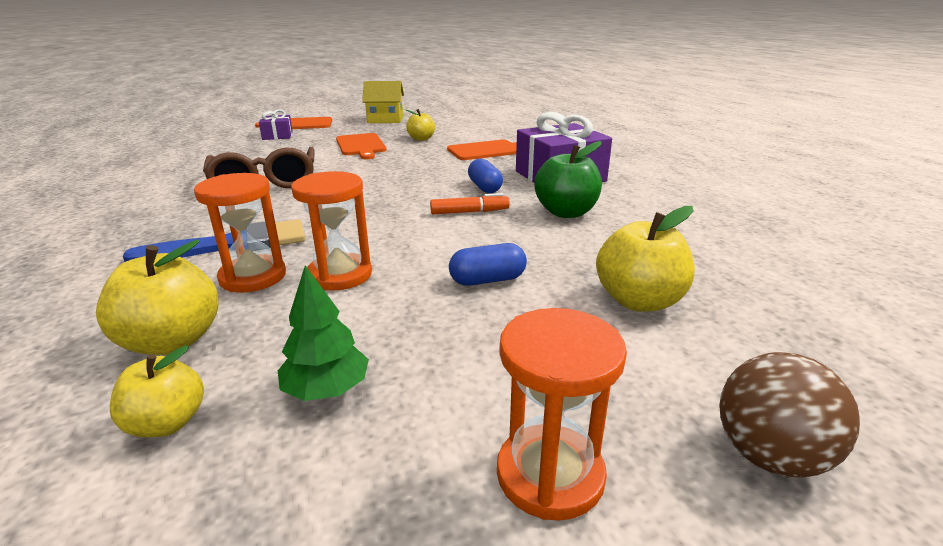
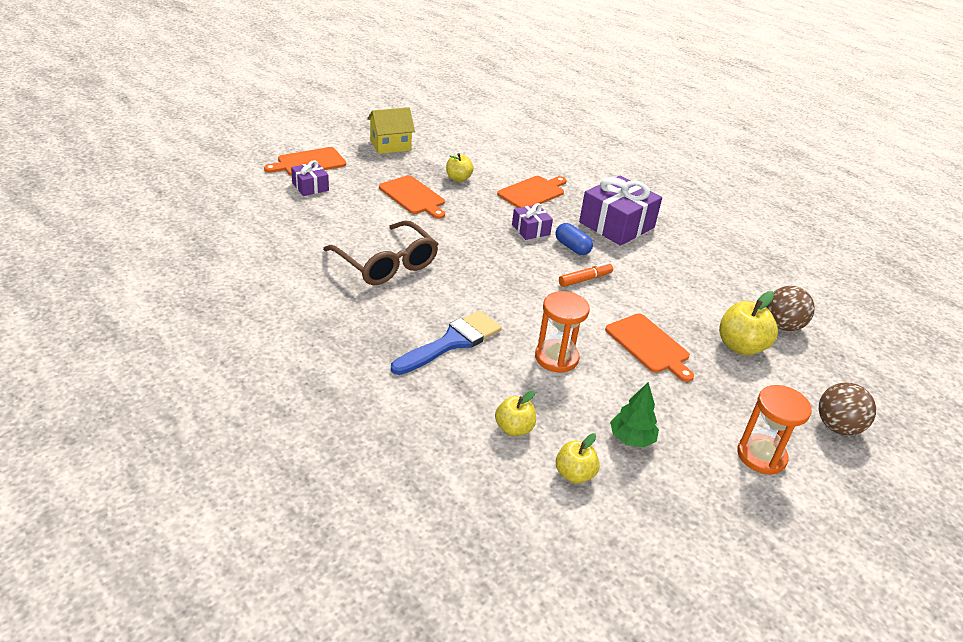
camera: 25 degrees left, 10 degrees up
yellow apple [96,239,219,355] -> yellow apple [495,390,536,436], size x0.64
orange hourglass [194,173,286,292] -> none
blue capsule [449,243,527,286] -> orange cutting board [605,313,694,382]
green apple [534,141,602,218] -> none
none -> purple gift [512,203,553,240]
none -> brown ball [767,286,815,331]

